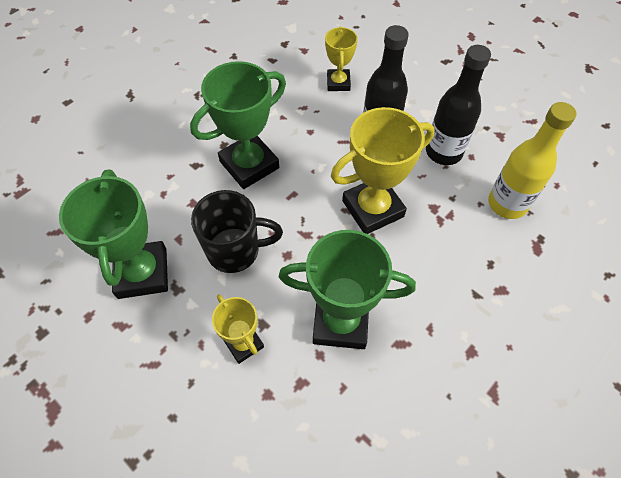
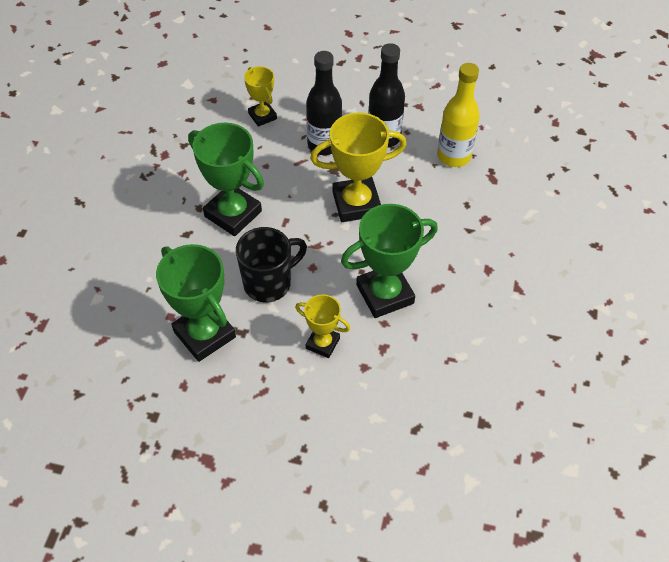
camera: 30 degrees left, 5 degrees down
green trophy [190,61,286,189] -> green trophy turned 75 degrees counterclockwise [188,123,264,236]
yellow trophy [331,107,435,234] -> yellow trophy turned 45 degrees clockwise [310,112,407,222]

